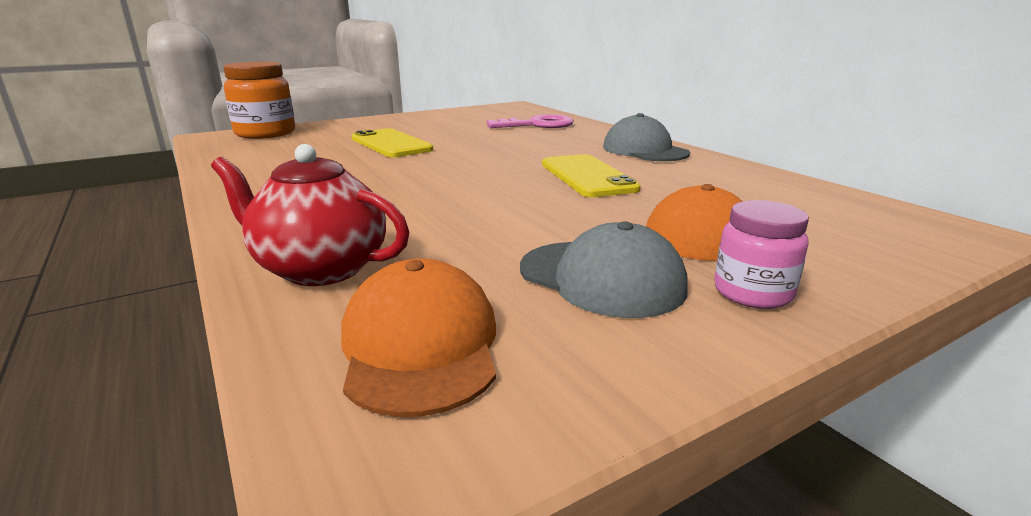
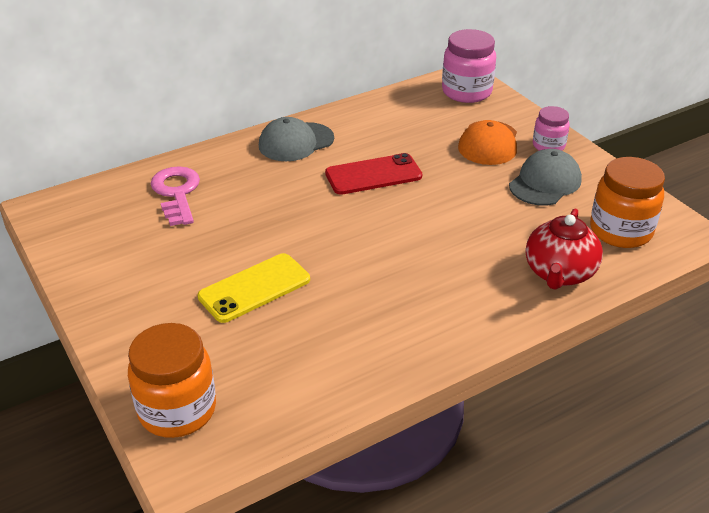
camera: 90 degrees left, 15 degrees up
orange cap [341,259,496,417] -> orange jar [590,157,665,248]
yellow phone [542,154,641,197] -> red phone [325,153,422,195]
none -> pink jar [442,29,496,103]

